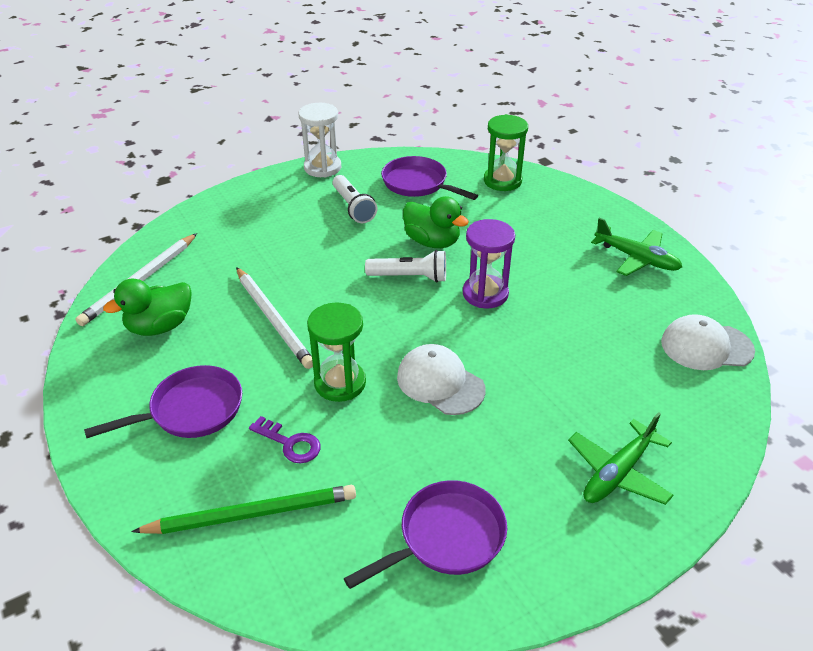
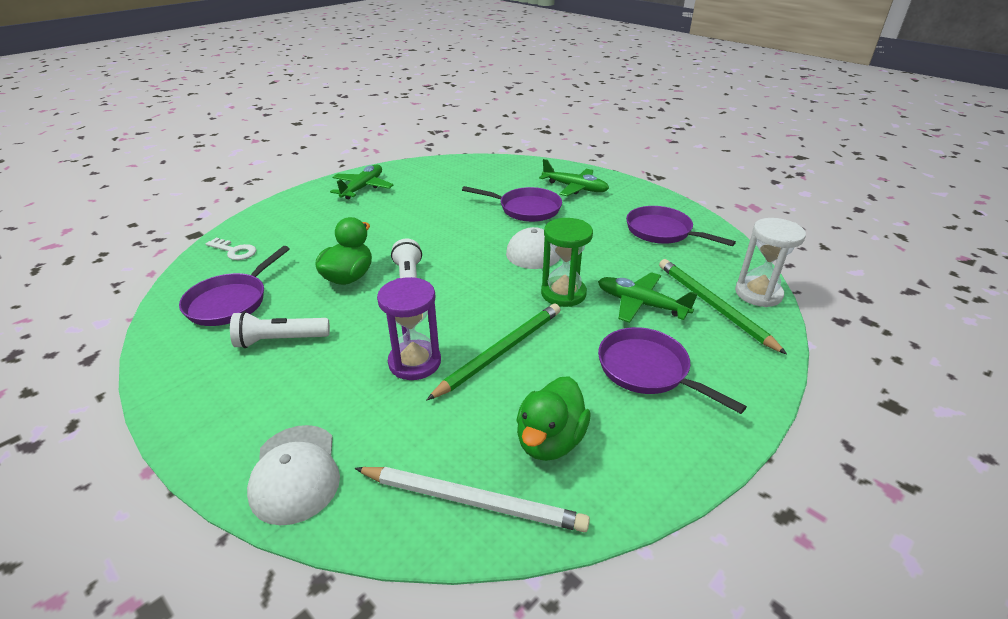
camera: 105 degrees left, 5 degrees down
green duck [103,278,192,336] -> green duck turned 75 degrees clockwise [516,376,591,461]
white pencil [236,267,313,369] -> green pencil [427,304,560,400]
purple key [249,416,321,463] -> green plane [598,272,698,323]
white hourglass [299,103,341,177] -> white hourglass moved to [735,218,806,307]
white flashlight [333,175,377,223] -> white flashlight turned 150 degrees counterclockwise [230,311,330,348]
purple hourglass [463,219,515,308] -> purple hourglass moved to [377,277,441,380]
green hourglass [484,114,528,191] -> white key [206,238,256,260]
white cap [661,314,755,370] -> white cap moved to [247,425,340,525]
none -> purple pan [462,186,562,222]

